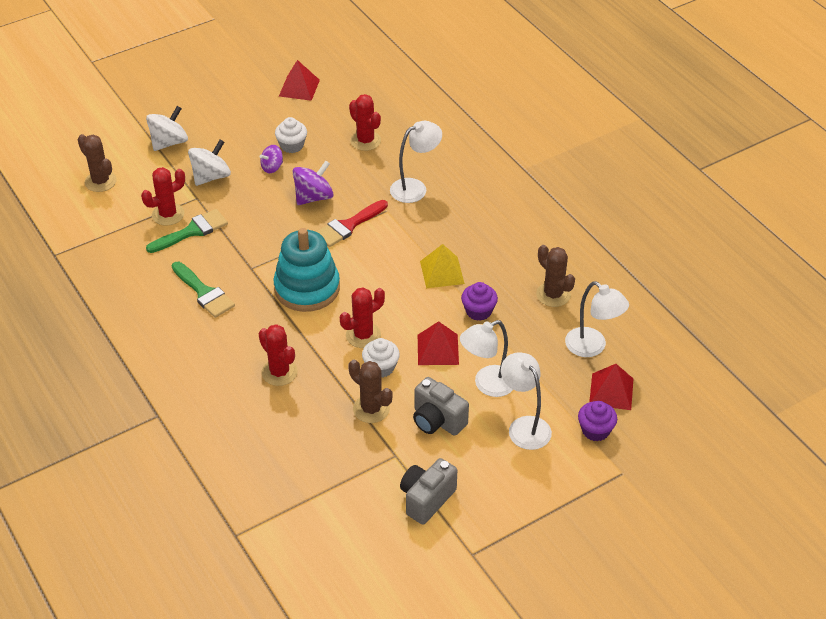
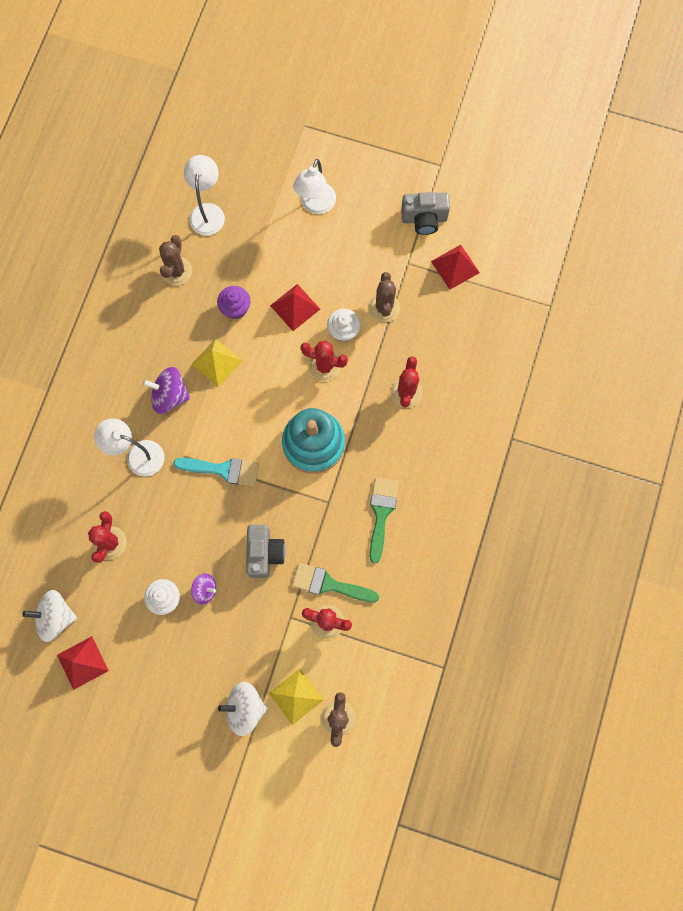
camera: 130 degrees left, 30 degrees up
white spinning top [188,140,231,186] -> white spinning top moved to [22,590,77,642]
purple spinning top [292,161,334,205] -> purple spinning top moved to [142,367,190,414]
red brush [316,200,388,247] -> turquoise brush [174,458,259,486]
grey camera [413,377,469,436] -> grey camera moved to [246,525,285,578]
white lamp [460,320,513,397] -> none
purple cupcake [578,401,617,441] -> none
red pyramid [589,364,633,410] -> red pyramid moved to [431,245,480,290]
none -> yellow pyramid [269,669,323,725]

